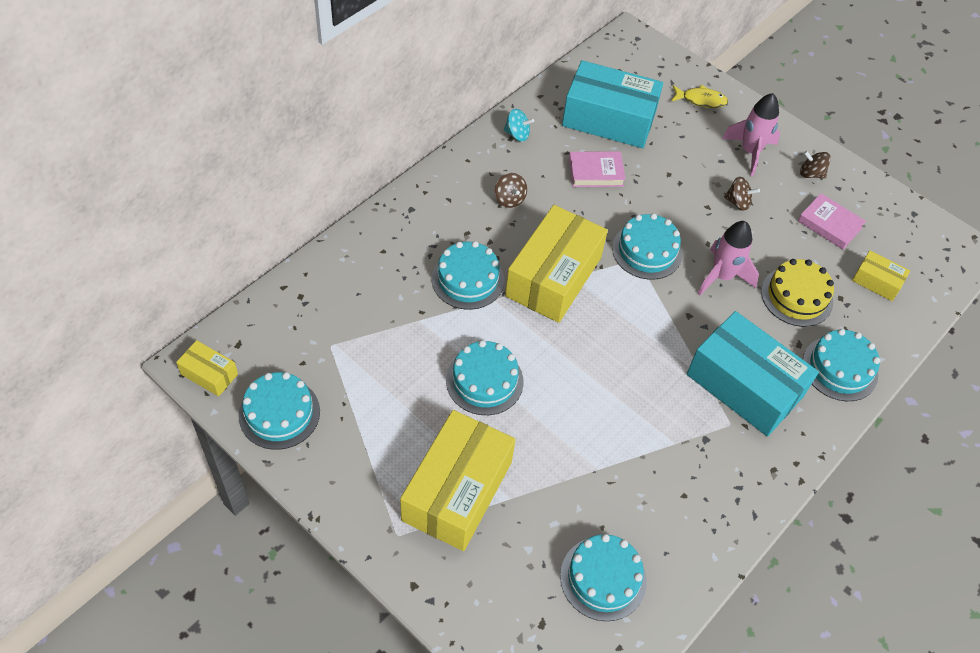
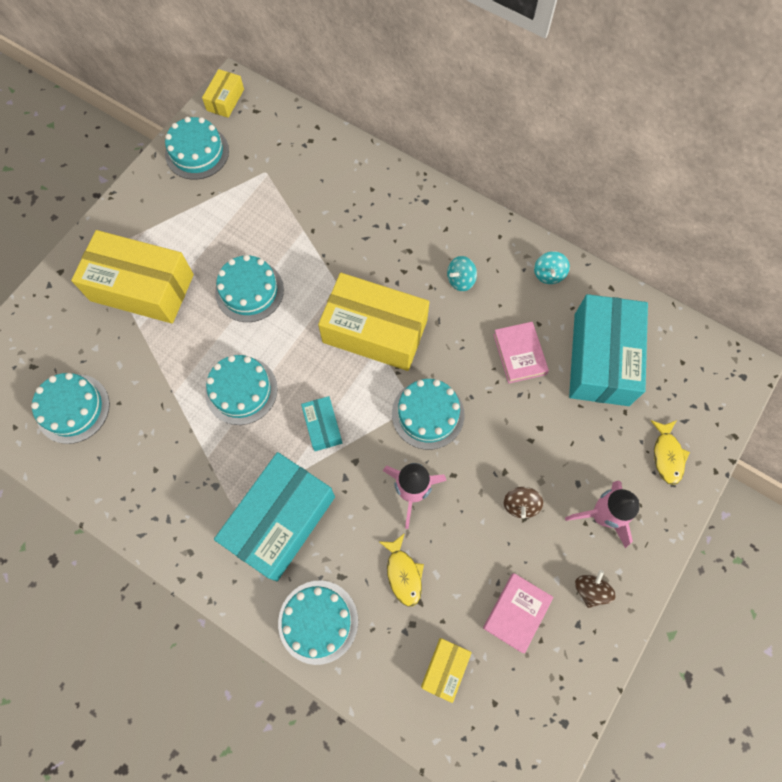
camera: 85 degrees right, 15 degrees up
turquoise cake [432,241,504,310] -> turquoise cake moved to [205,355,278,425]
brown spinning top [495,173,527,208] -> turquoise spinning top [447,256,477,291]
yellow cake [761,259,834,327] -> yellow fish [378,533,424,607]
none -> turquoise box [301,396,342,451]

